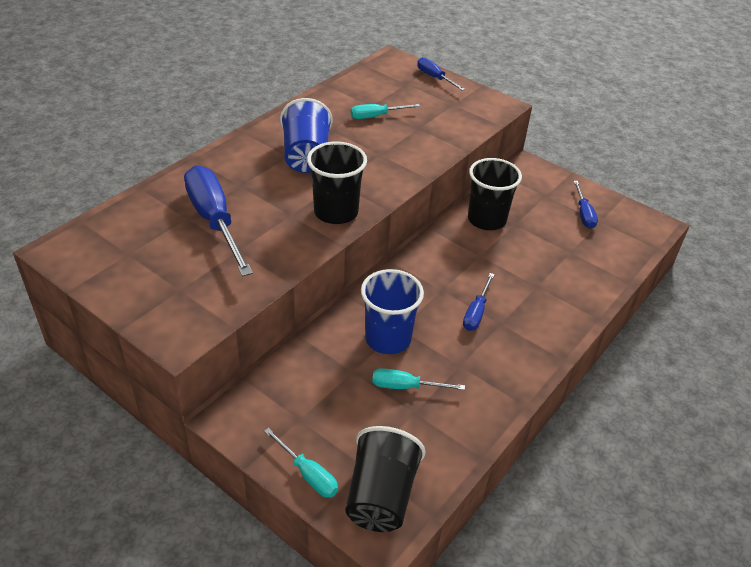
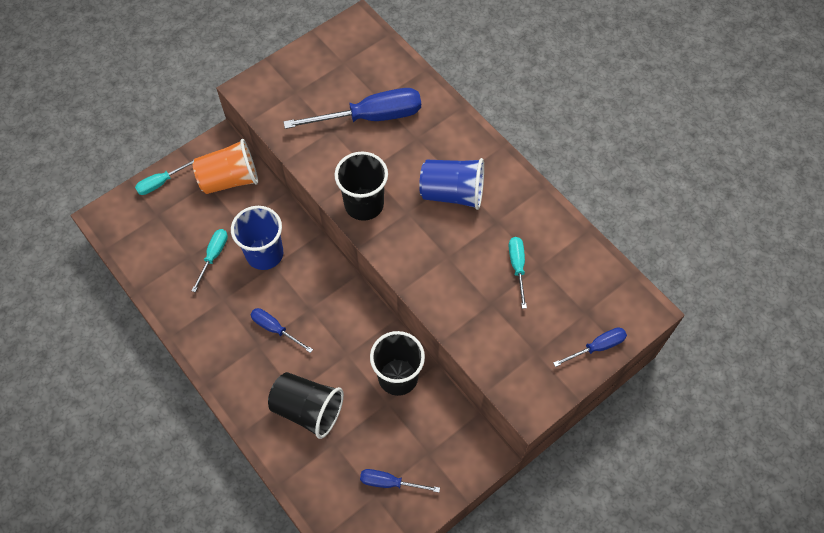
camera: 105 degrees right, 20 degrees up
black cup [345,426,426,532] -> black cup moved to [268,372,344,439]
none -> orange cup [193,139,258,194]

